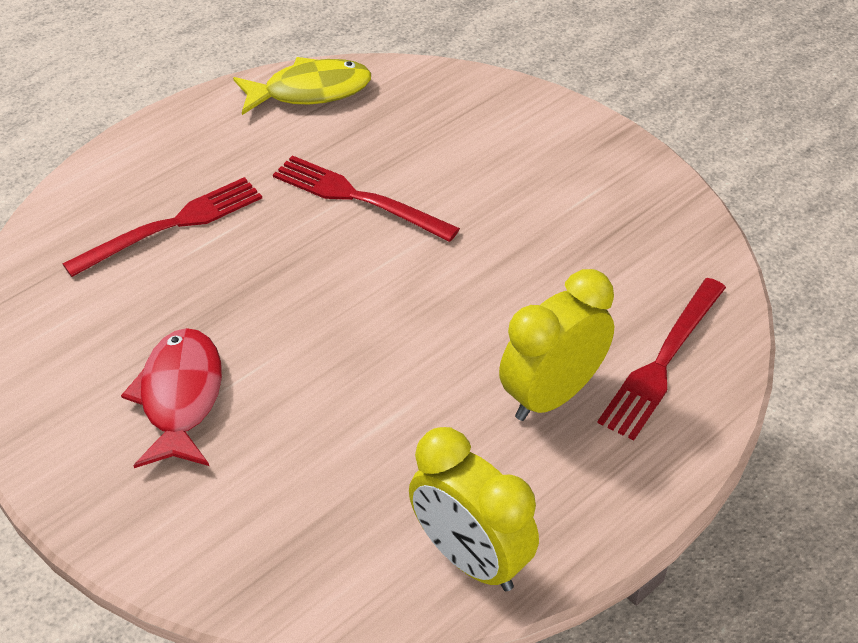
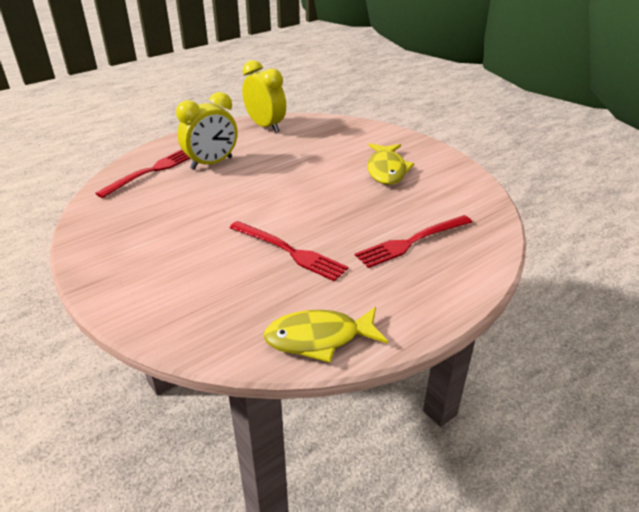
camera: 175 degrees left, 10 degrees down
red fish [121,328,222,468] -> yellow fish [367,143,414,185]

